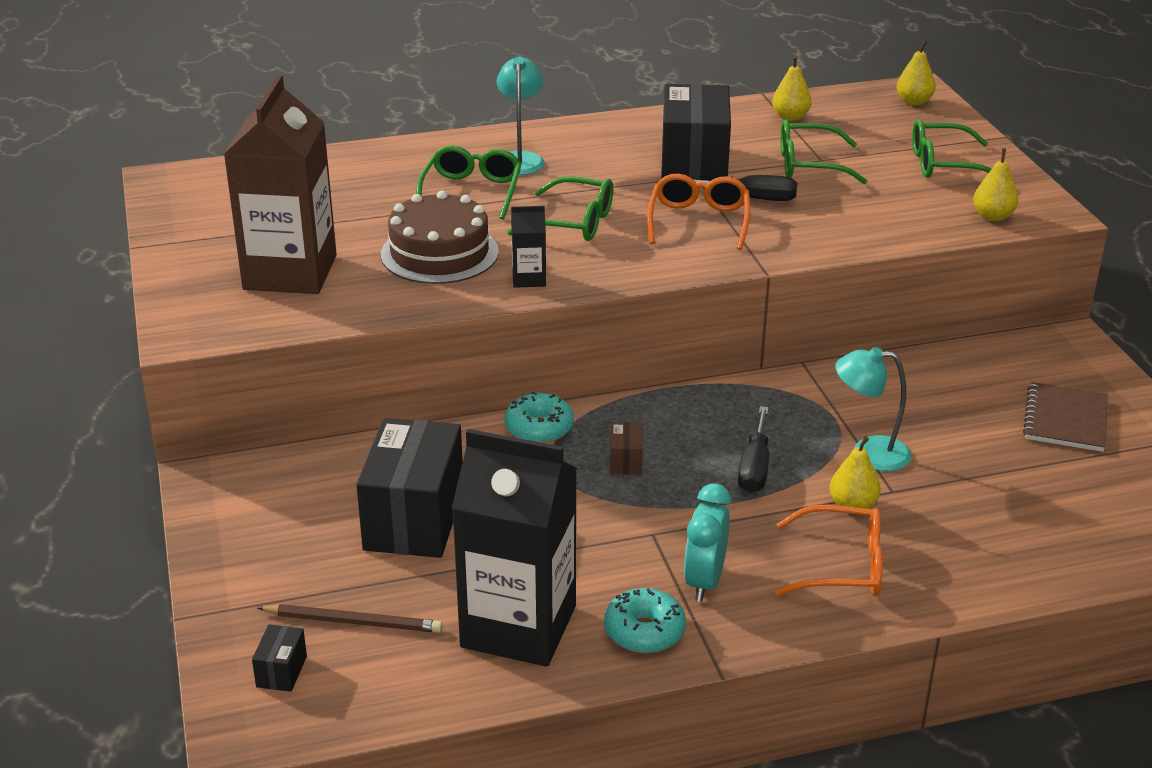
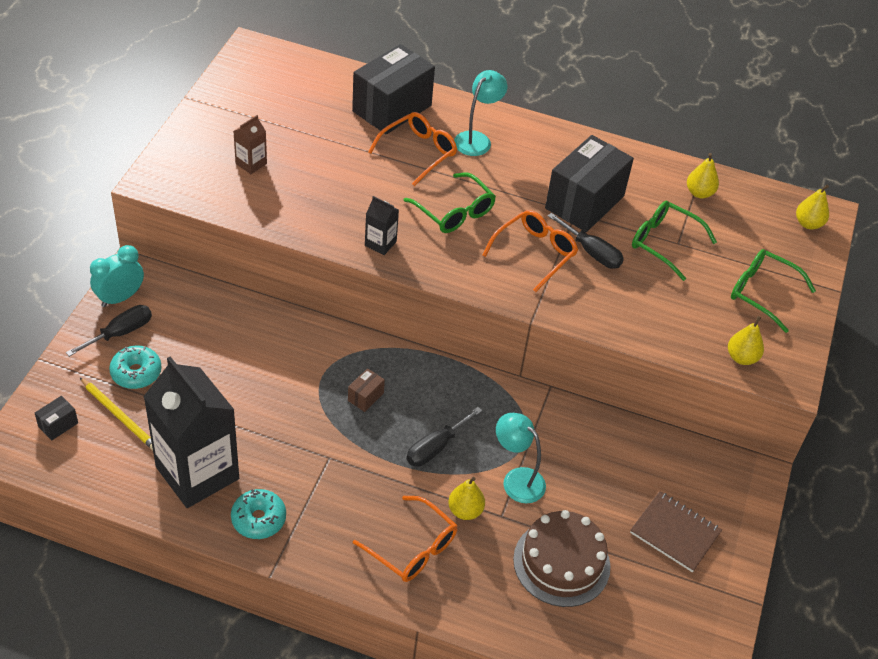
camera: 30 degrees right, 15 degrees up
brown carton [224,75,337,294] -> brown carton [233,115,267,174], size x0.42
brown pencil [257,604,443,633] -> yellow pencil [79,377,153,450]
black box [356,418,463,558] -> black box moved to [352,44,435,134]
brown cake [381,191,499,284] -> brown cake moved to [513,510,610,607]
green glasses [416,145,522,219] -> orange glasses [368,112,457,186]
turquoise donut [504,391,574,443] -> turquoise donut moved to [109,346,162,389]
turquoise clock [684,483,731,602] -> turquoise clock moved to [90,245,144,307]
brown notebook [1023,382,1108,452] -> brown notebook turned 75 degrees clockwise [630,491,722,572]
none -> black screwdriver [66,305,152,357]

